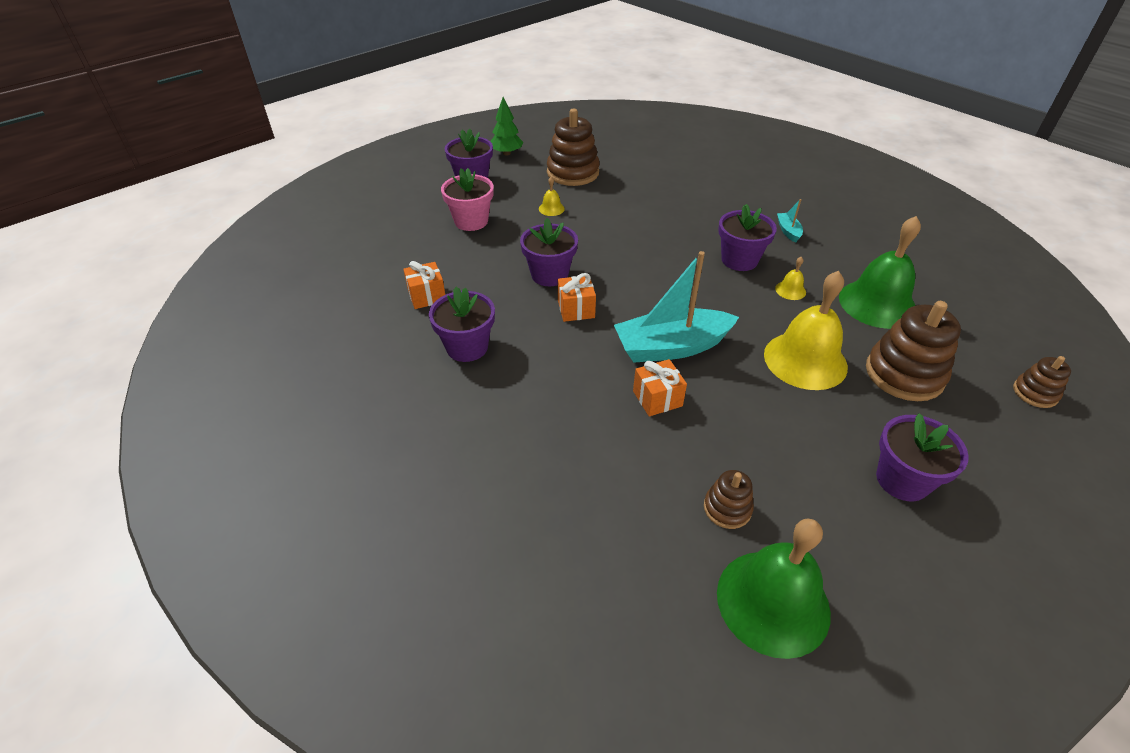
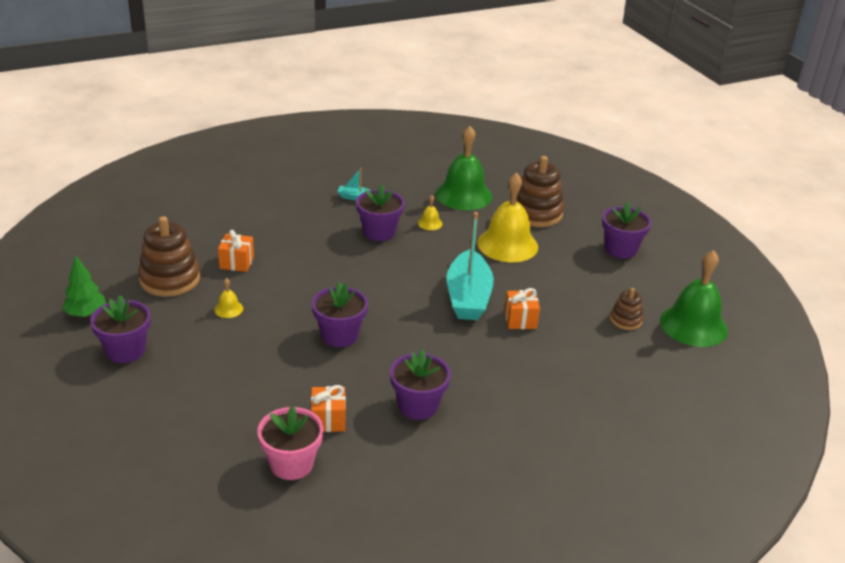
camera: 75 degrees left, 10 degrees down
pink flower pot [441,168,494,231] -> pink flower pot moved to [257,406,324,480]
orange gift [558,273,596,322] -> orange gift moved to [218,230,254,272]
brown stacking toy [1013,356,1071,408] -> none

